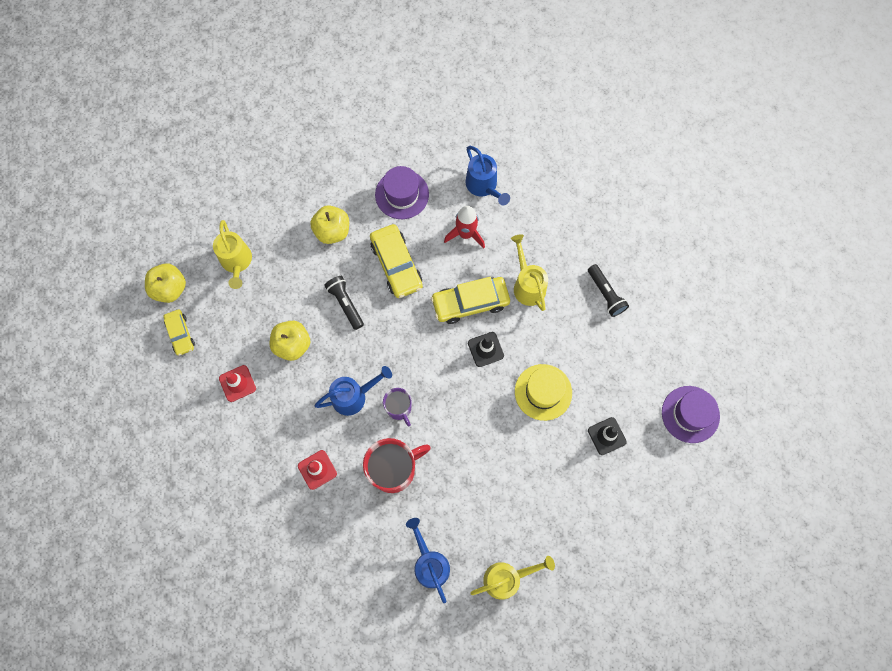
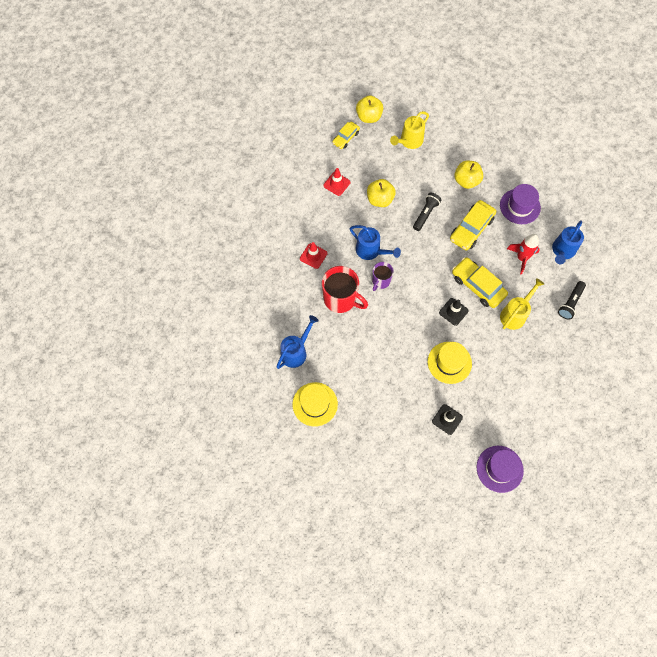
camera: 60 degrees right, 5 degrees down
yellow watering can [470,556,555,600] -> yellow hat [293,382,338,427]
black flashlight [588,264,629,317] -> black flashlight moved to [558,281,586,319]

